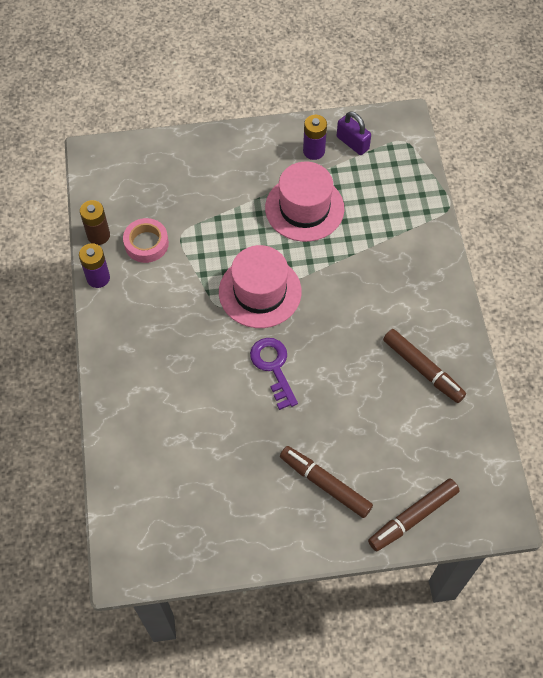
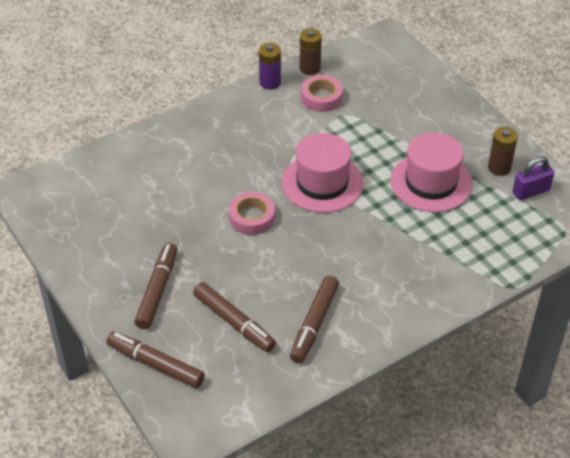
camera: 65 degrees right, 15 degrees down
purple key [250,338,298,410] -> pink tape [229,192,275,235]
purple battery [303,115,327,160] -> brown battery [488,127,518,176]
purple padlock [337,111,371,155] -> purple padlock turned 45 degrees clockwise [512,156,554,200]
none -> brown marker [193,282,276,352]

